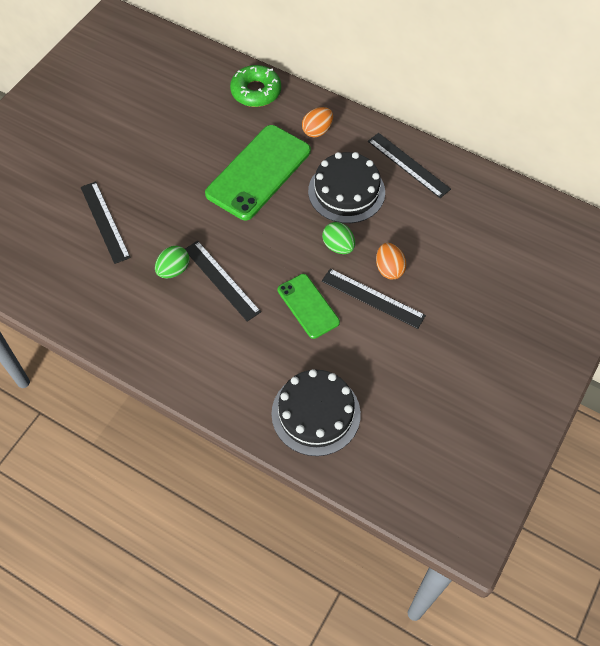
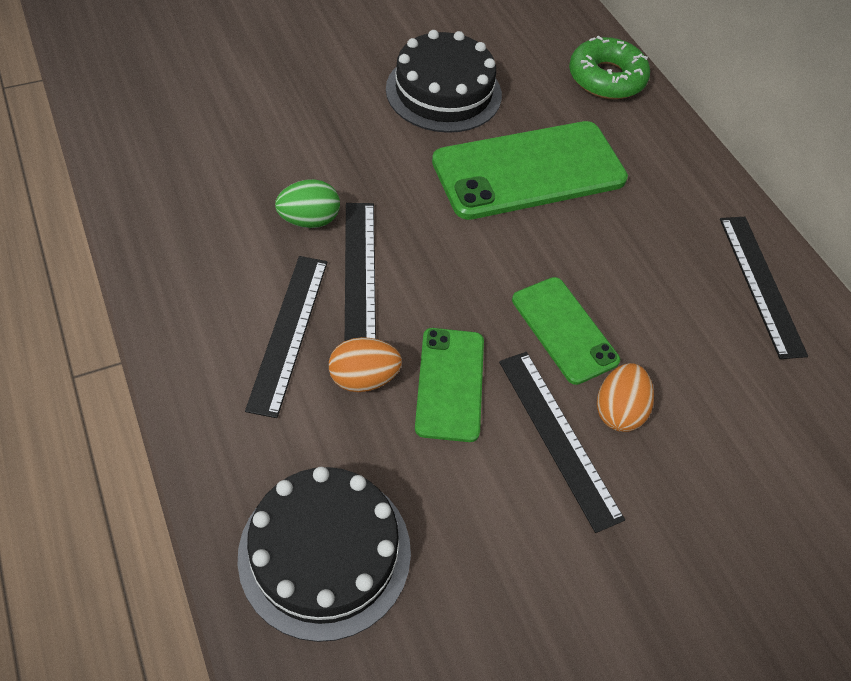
camera: 30 degrees right, 5 degrees down
black ruler [80,181,131,264] -> black ruler moved to [245,256,328,418]
orange egg [302,107,333,137] -> orange egg moved to [329,337,402,392]
black cake [308,152,385,223] -> black cake moved to [386,30,502,133]
green egg [322,222,355,254] -> green phone [512,277,620,385]

